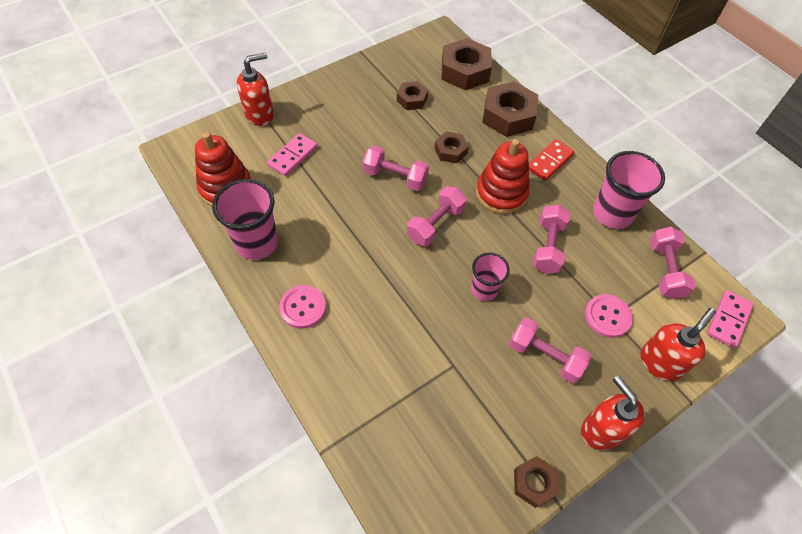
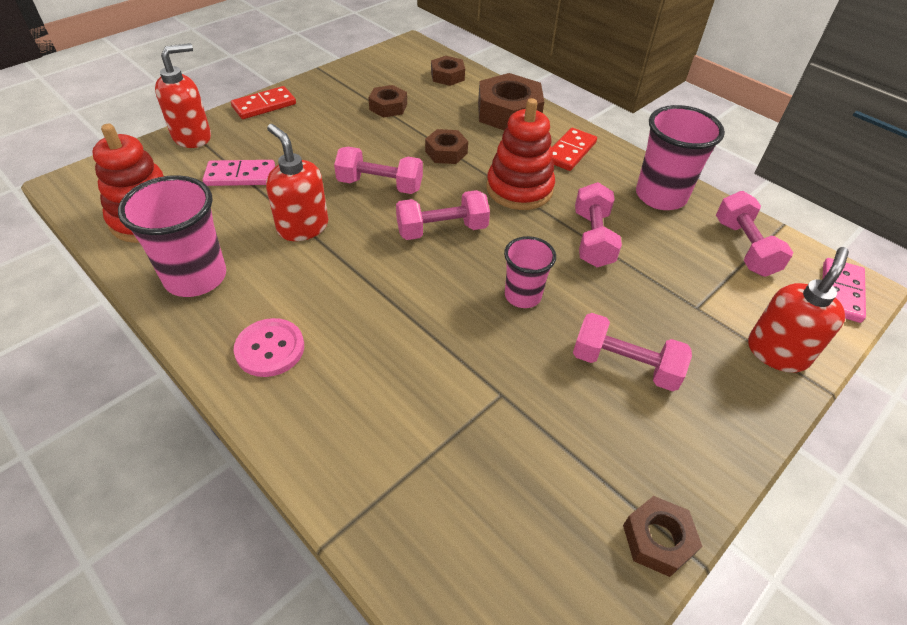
camera: 10 degrees left, 10 degrees down
pink domino [267,133,317,176] -> pink domino turned 60 degrees clockwise [203,160,275,186]
pink dumbbell [407,186,466,246] -> pink dumbbell turned 45 degrees clockwise [396,190,490,240]
brown nut [442,38,492,90] -> brown nut [431,56,465,86], size x0.56
red soap dispenser [581,376,645,450] -> red soap dispenser moved to [266,124,328,241]
pink button [585,294,633,338] -> none
none -> red domino [231,86,296,119]

